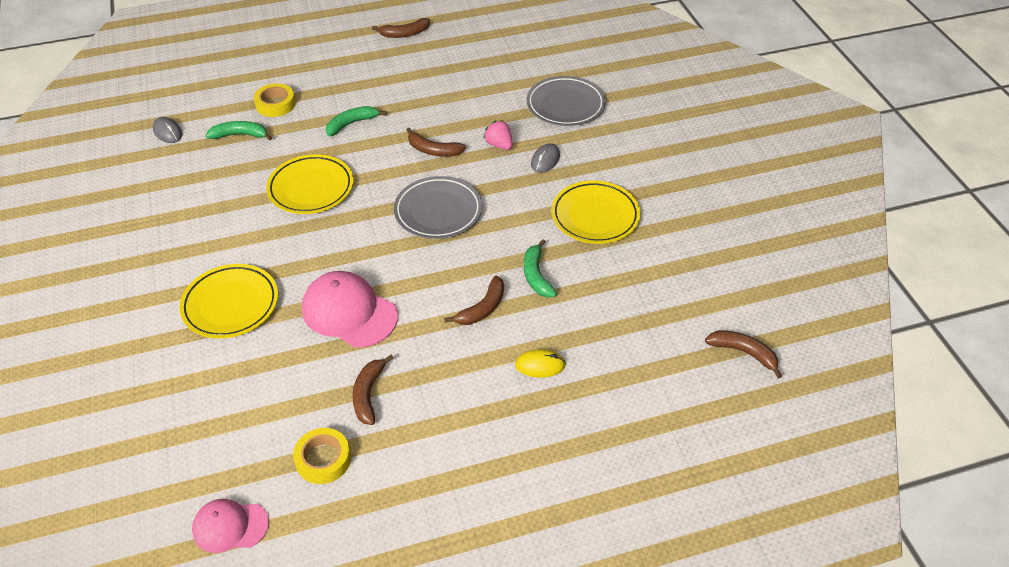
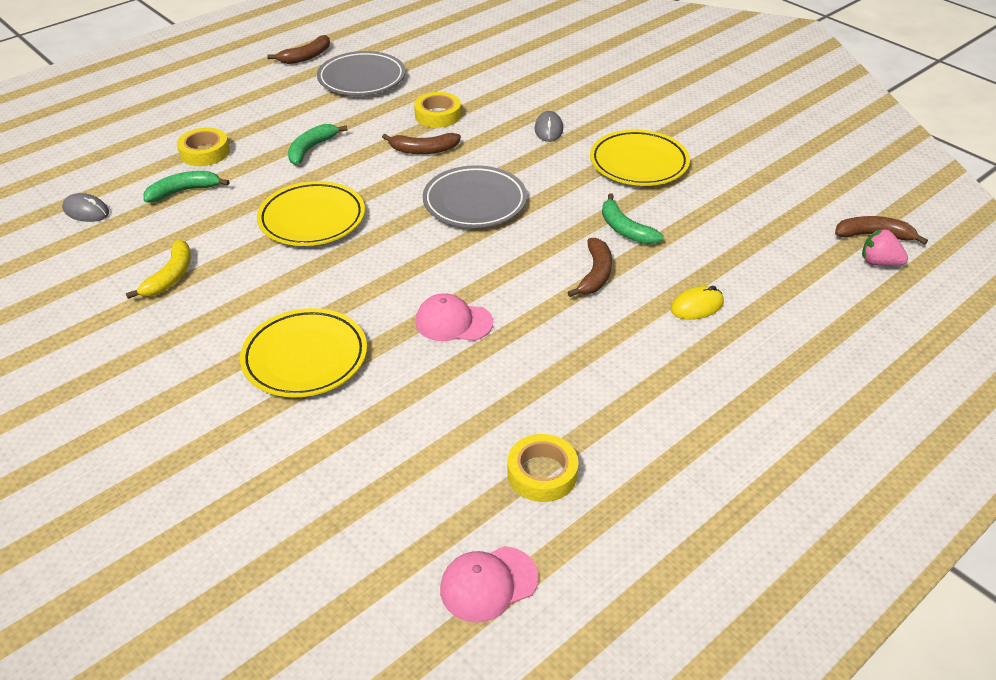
camera: 25 degrees left, 5 degrees down
pink cap [302,271,398,347] -> pink cap [415,293,493,341], size x0.62
brown banana [352,355,394,425] -> none
pink strawberry [484,120,513,150] -> pink strawberry moved to [862,228,908,266]
grey plate [527,76,606,126] -> grey plate moved to [317,51,405,95]
none -> yellow banana [126,240,191,299]
none -> yellow tape [414,92,461,128]

